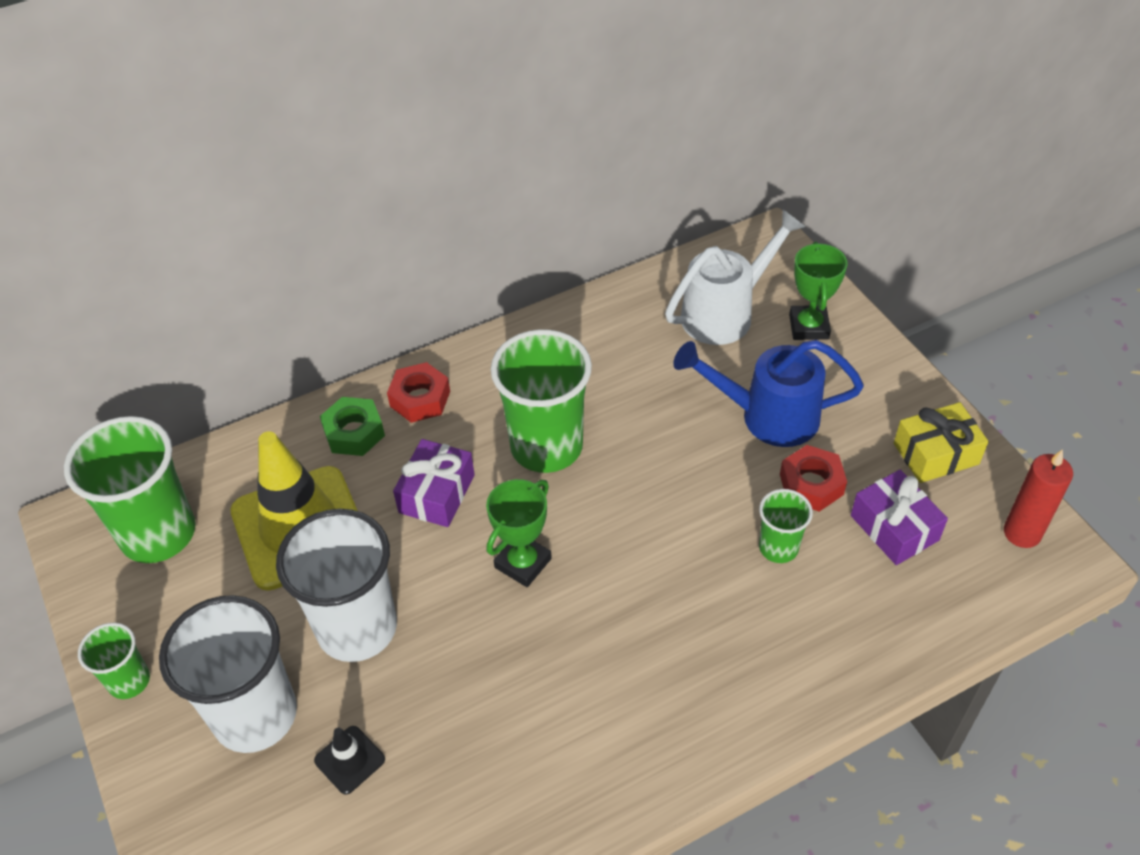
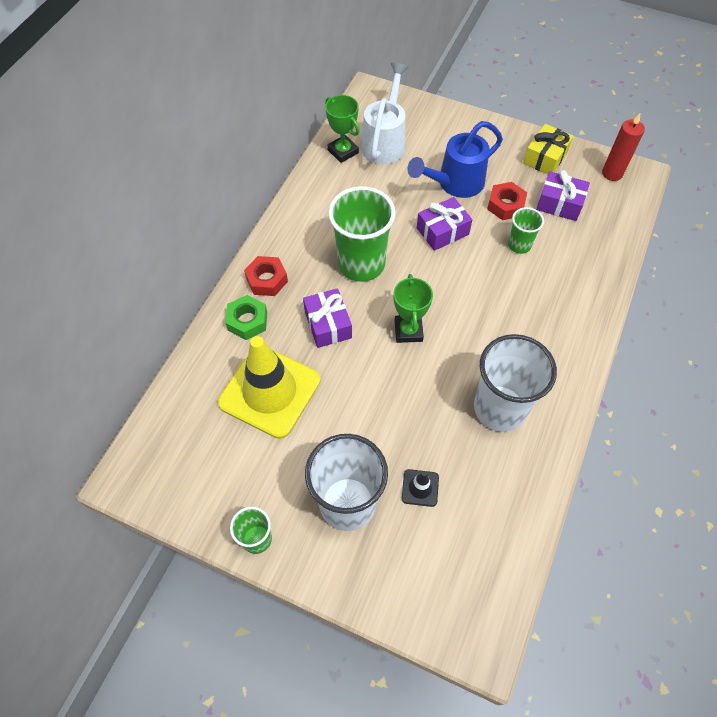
camera: 40 degrees left, 10 degrees up
green cup [64,416,196,563] -> none
white cup [276,509,397,662] -> white cup moved to [474,334,557,432]
green trophy [789,242,847,340] -> green trophy moved to [325,95,360,163]
none -> purple gift [417,197,472,251]

